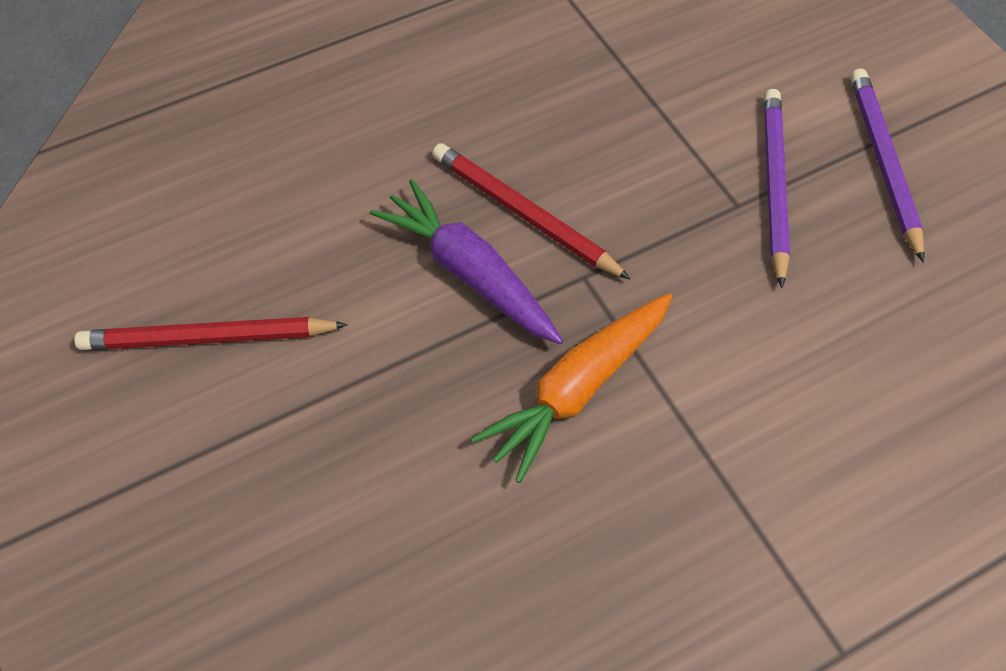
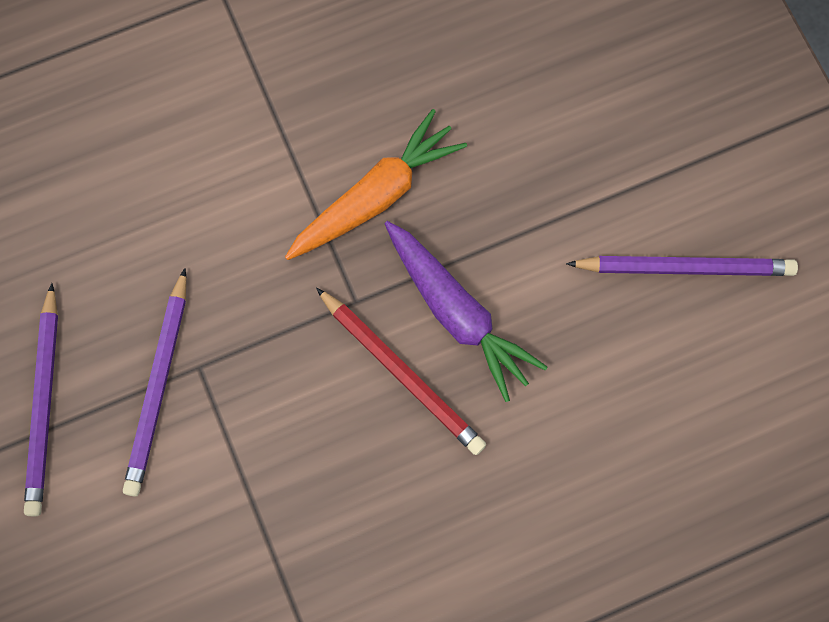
camera: 175 degrees left, 15 degrees up
red pencil [74,317,348,350] -> purple pencil [566,256,798,276]

